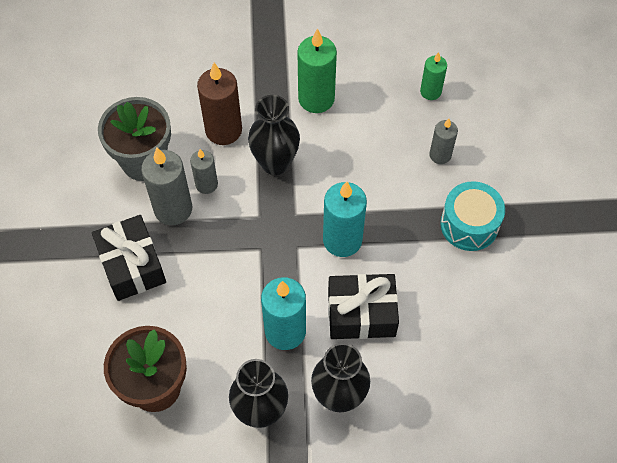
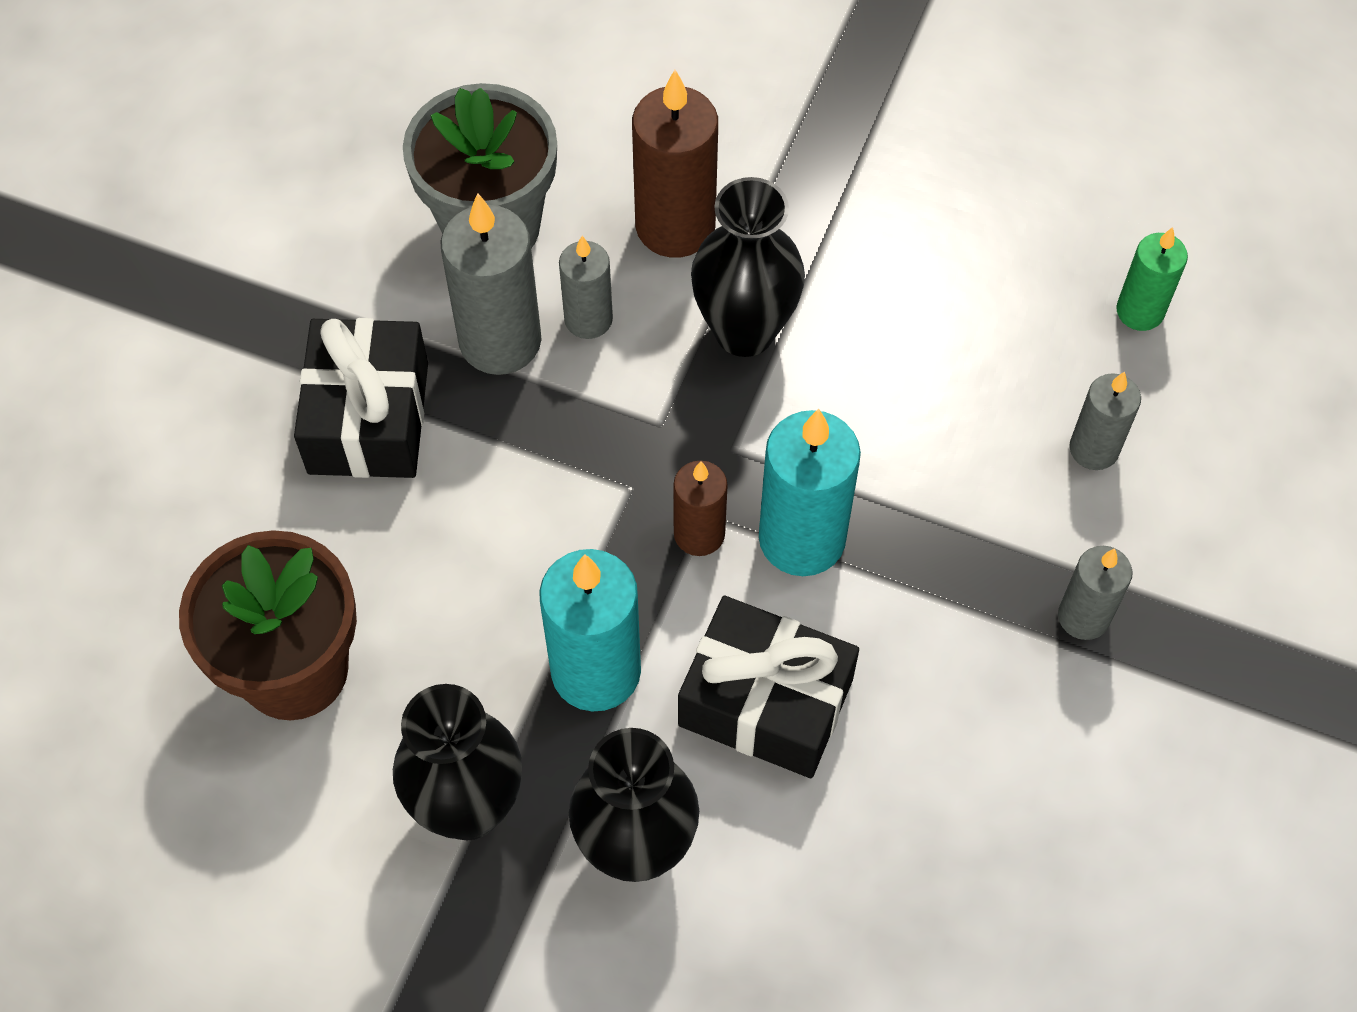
camera: 25 degrees right, 0 degrees up
green candle [297,28,337,113] -> none
turquoise drum [440,181,505,251] -> grey candle [1058,546,1133,640]
none -> brown candle [673,461,728,556]

